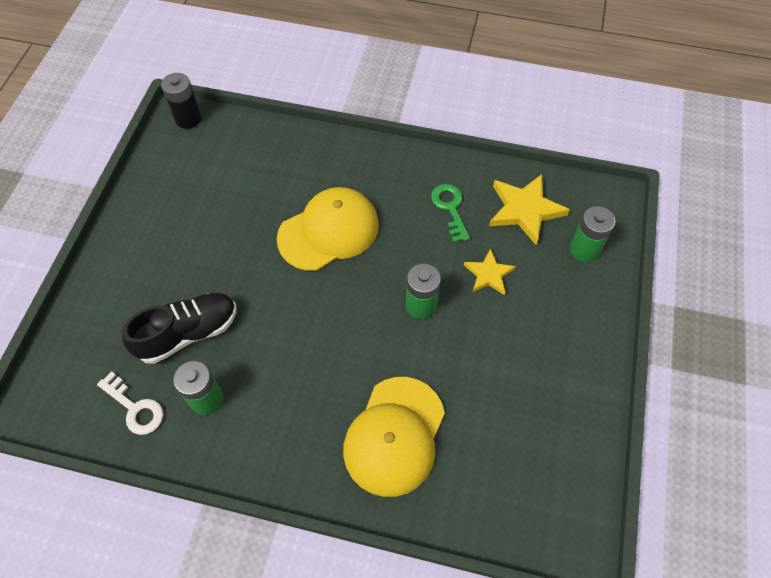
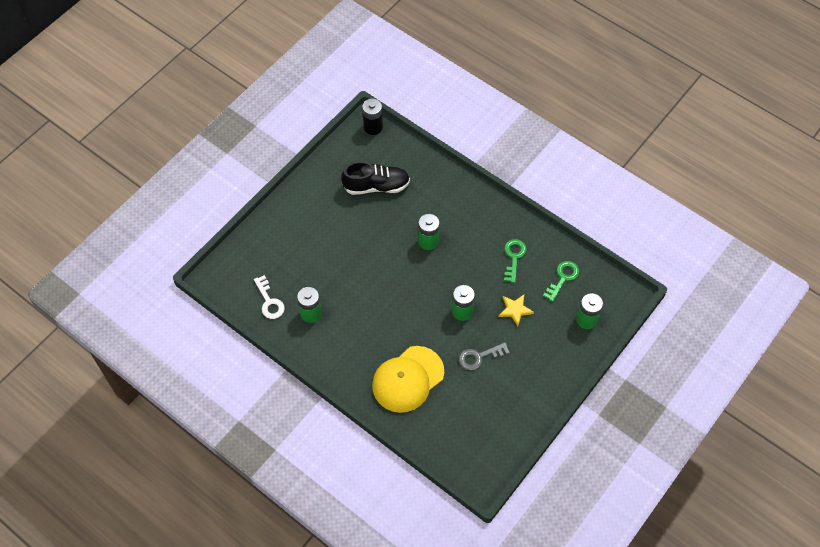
camera: 25 degrees right, 0 degrees up
black shoe [122,293,236,364] -> black shoe moved to [341,162,410,195]
yellow cap [277,187,379,271] -> green battery [418,214,440,250]
yellow star [489,174,570,245] -> green key [543,261,579,302]
none -> grey key [459,342,510,370]

